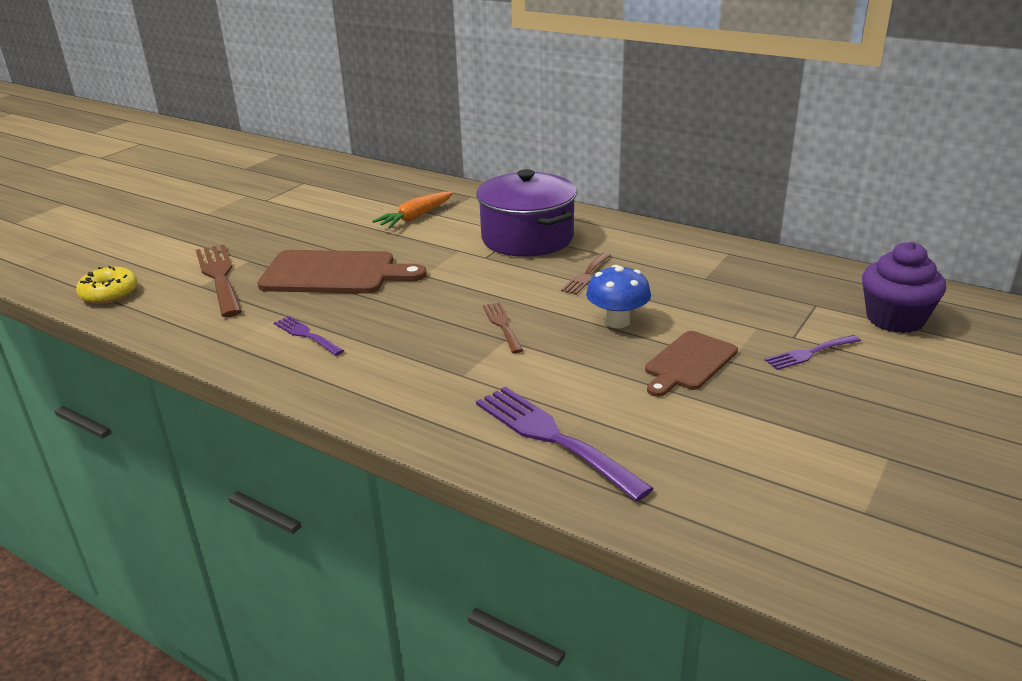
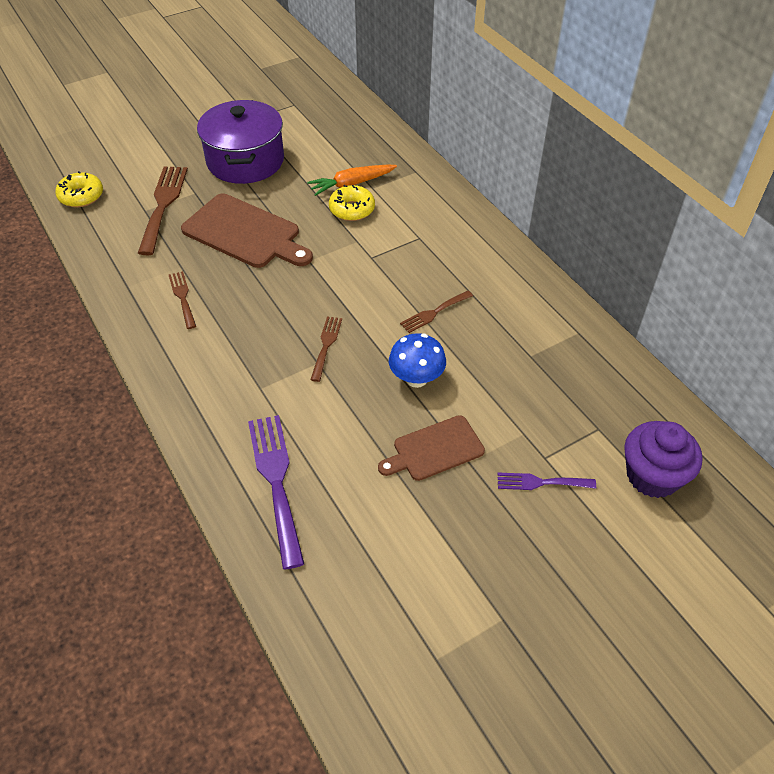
camera: 25 degrees right, 20 degrees up
purple fork [274,316,344,356] -> brown fork [169,271,196,329]
purple pot [476,169,577,257] -> purple pot moved to [197,100,284,184]
none -> yellow donut [329,185,375,221]

